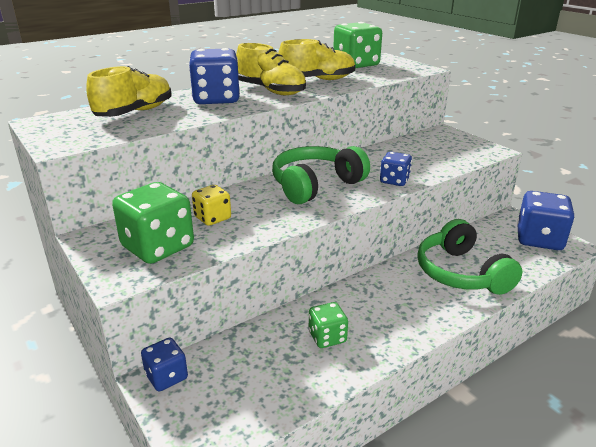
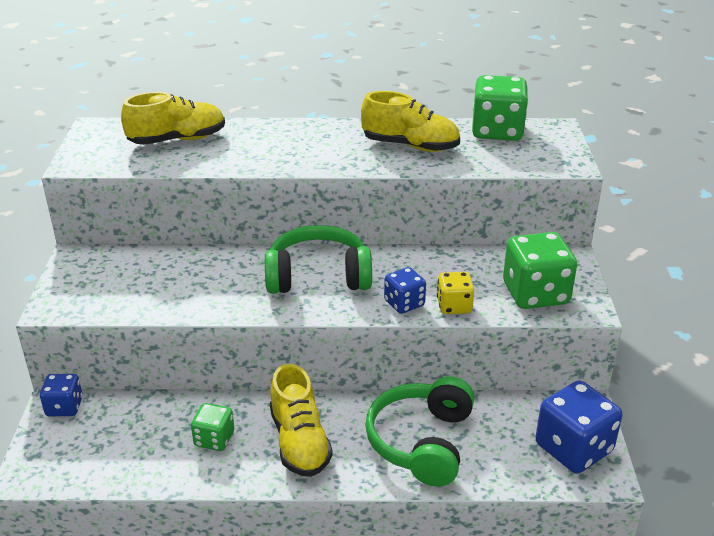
camera: 35 degrees right, 5 degrees up
green dice [112,182,194,264] -> green dice moved to [503,232,577,309]
blue dice [189,48,240,104] -> none
yellow dice [192,185,231,226] -> yellow dice moved to [437,272,474,314]
yellow shoe [236,43,306,95] -> yellow shoe moved to [270,364,333,477]

